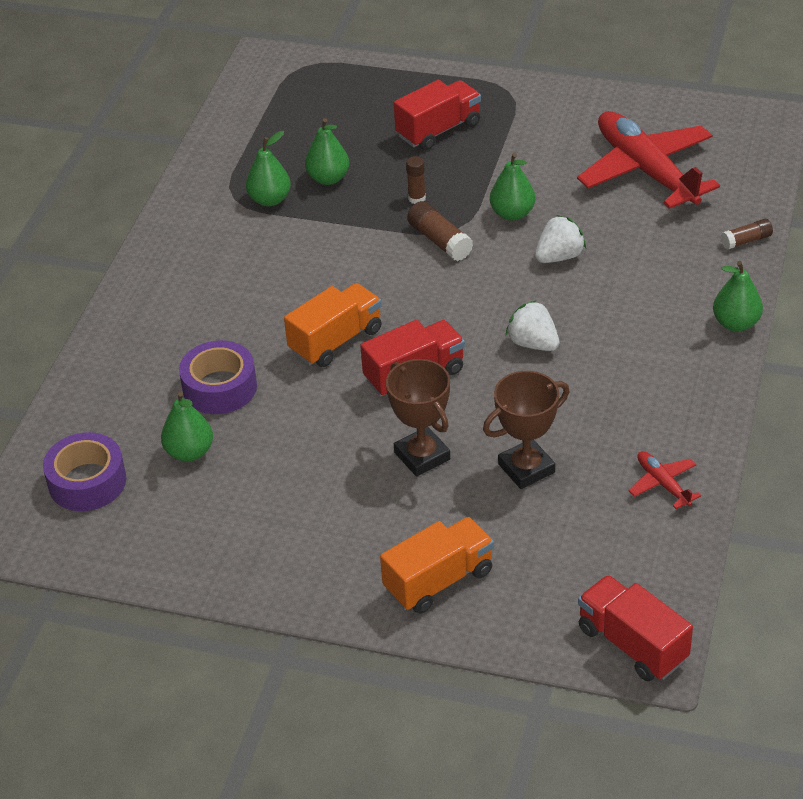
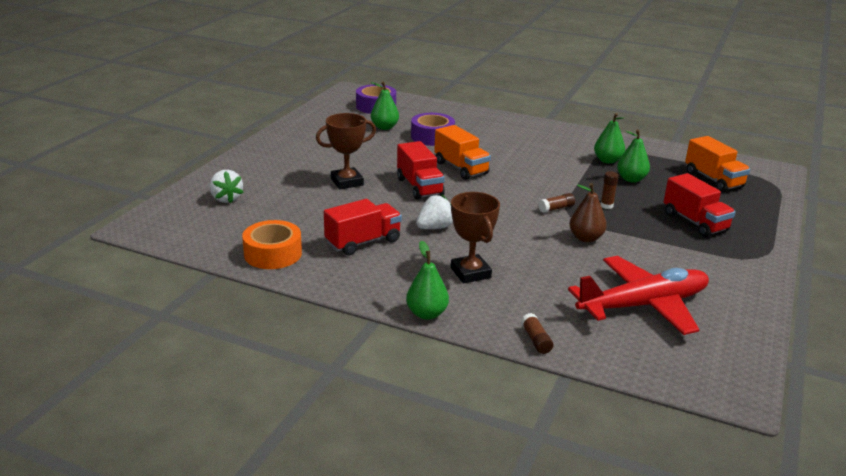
camera: 95 degrees right, 15 degrees down
orange truck [380,517,494,614] -> orange truck moved to [685,136,750,192]
brown glue stick [407,201,473,261] -> brown glue stick [538,193,575,213], size x0.66
brown trophy [483,371,569,489] -> brown trophy moved to [451,192,500,284]
green pear [490,153,535,221] -> brown pear [569,183,607,242]
white strawberry [535,215,586,263] -> white strawberry moved to [210,170,244,203]
red truck [578,575,693,681] -> red truck moved to [324,199,402,256]
red plane [629,451,701,509] -> orange tape [242,220,302,269]

